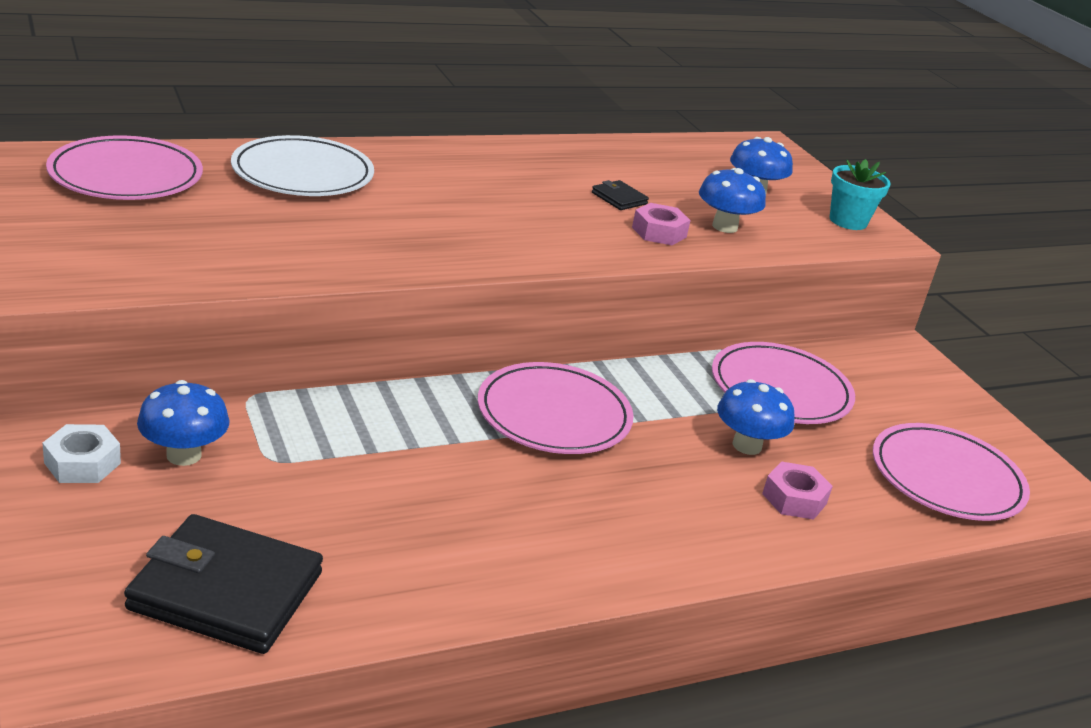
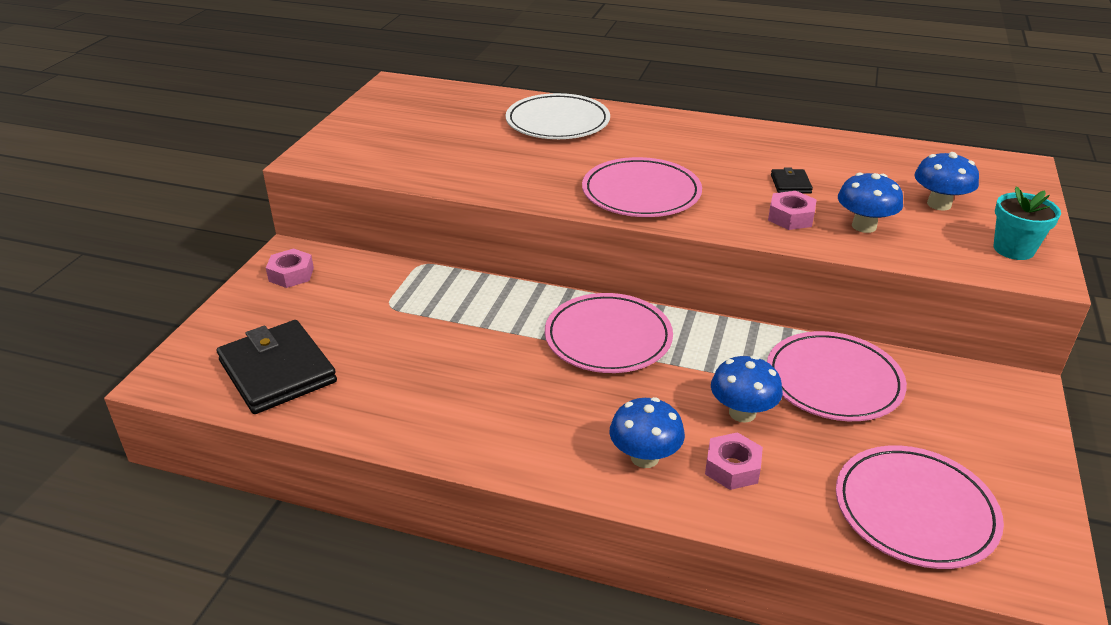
camera: 45 degrees right, 5 degrees up
white nut [42,424,121,483] -> pink nut [266,248,314,288]
pink plate [46,136,203,200] -> pink plate moved to [582,157,702,217]
blue mushroom [137,380,230,466] -> blue mushroom moved to [609,397,685,468]

